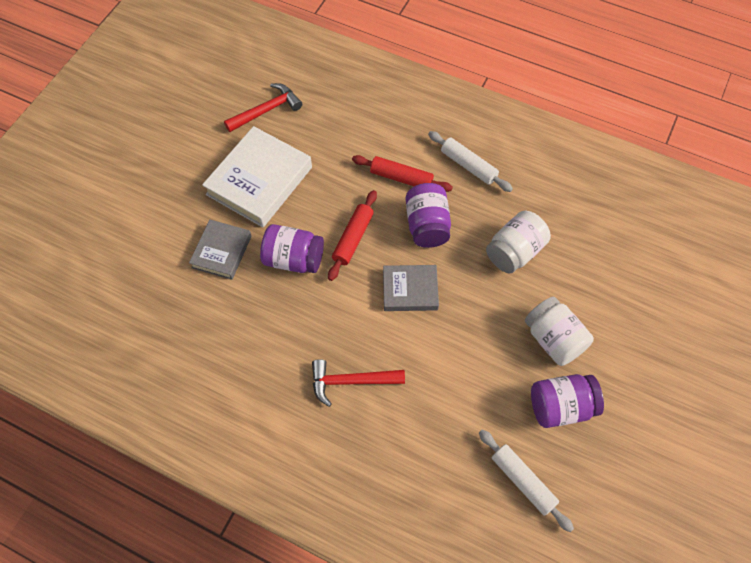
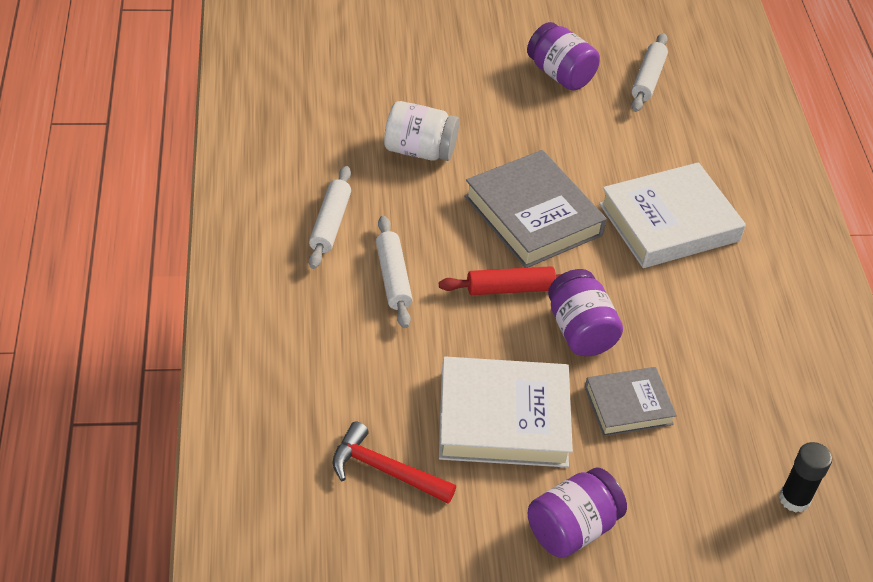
camera: 125 degrees left, 15 degrees down
red hammer [312,359,405,407] -> white book [599,162,746,268]
red rolling pin [352,155,453,192] -> white rolling pin [376,216,413,328]
grey book [383,265,439,311] -> grey book [464,150,607,268], size x1.70
purple jar [406,183,451,248] -> purple jar moved to [528,467,627,558]
white jar [525,297,594,366] -> none
none -> black glue stick [779,442,832,513]

